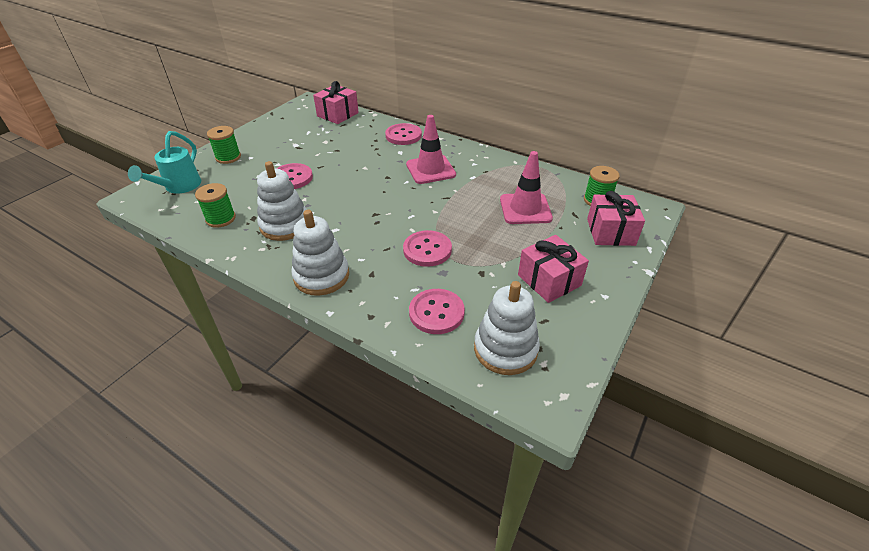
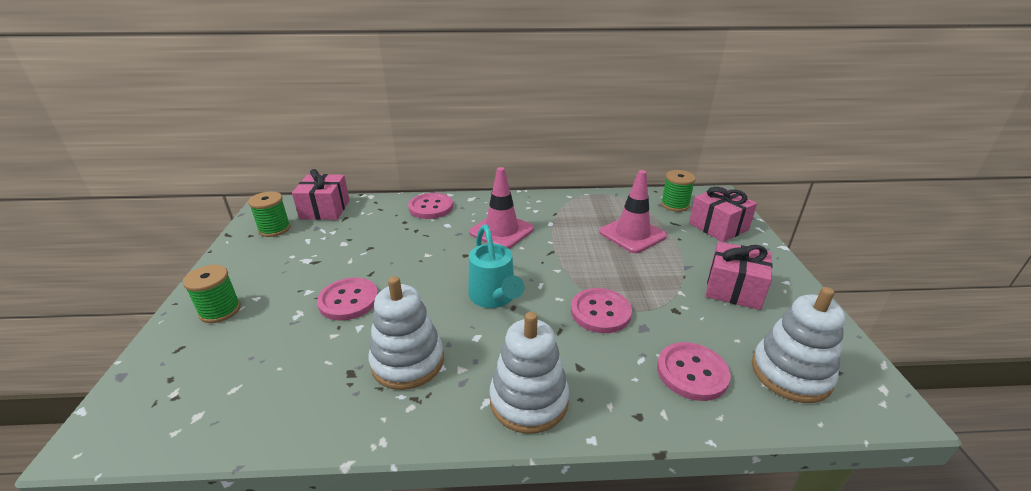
camera: 35 degrees left, 10 degrees down
turquoise watering can [128,131,201,194] -> turquoise watering can moved to [468,224,524,308]
green spool [195,183,236,228] -> green spool moved to [248,191,291,237]

